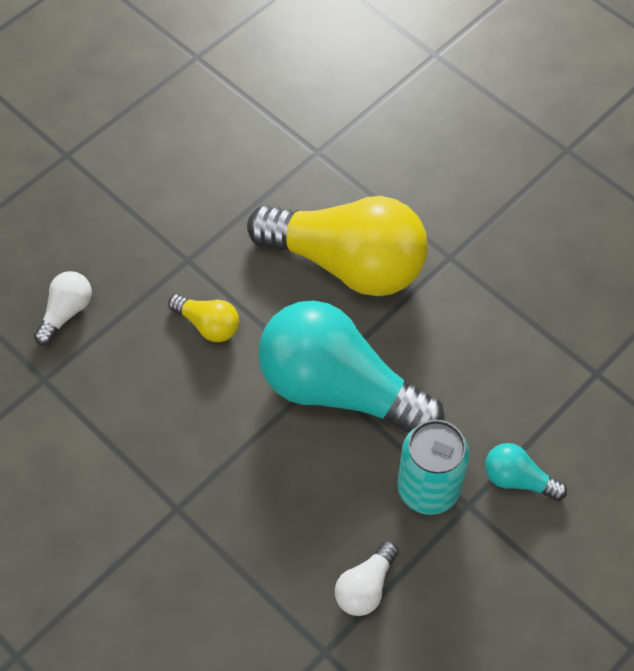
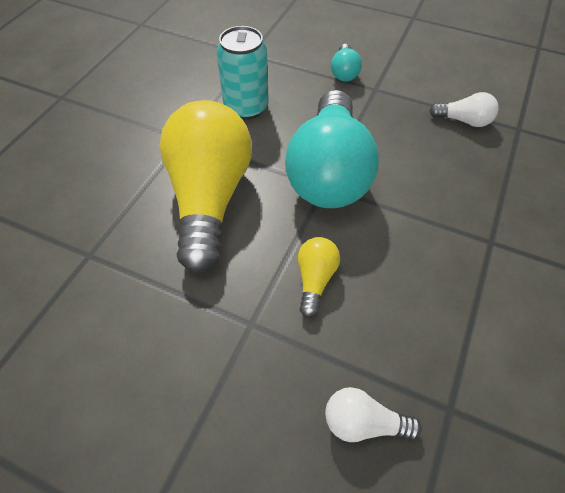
camera: 110 degrees left, 5 degrees down
turquoise can [397,420,469,515] -> turquoise can moved to [217,26,269,120]

